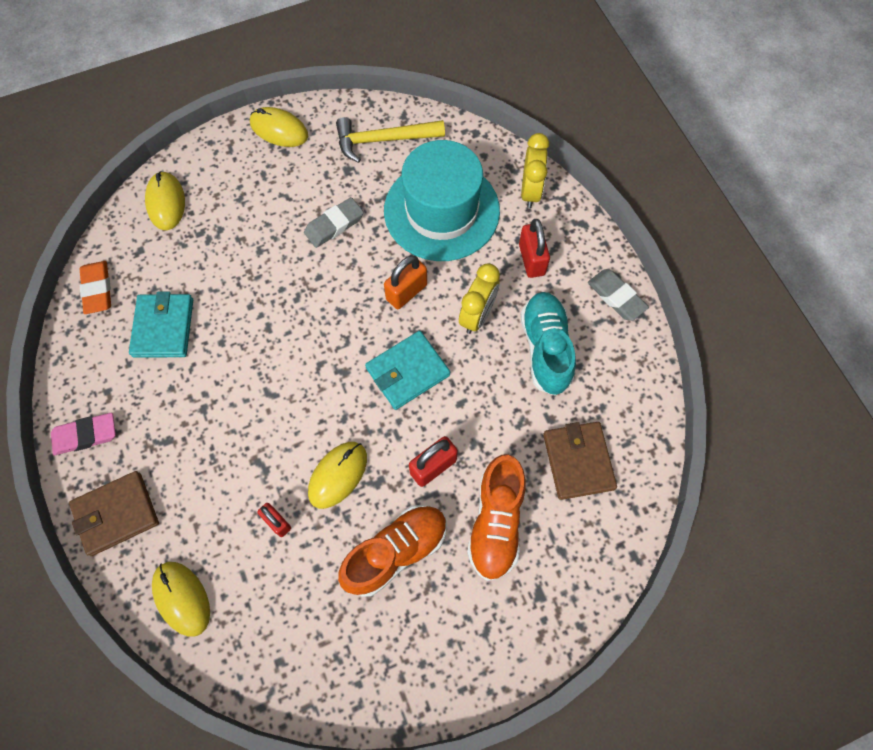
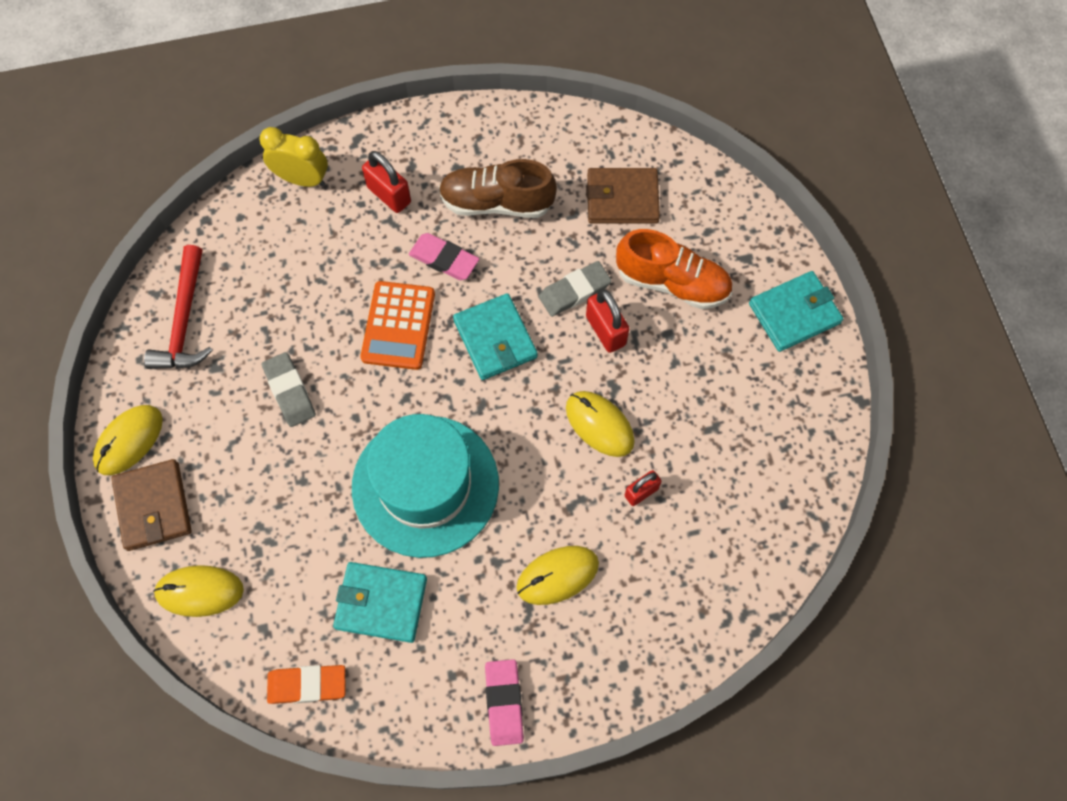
camera: 80 degrees left, 0 degrees up
brown wallet [69,471,159,556] -> brown wallet moved to [111,459,192,551]
yellow mouse [152,562,210,637] -> yellow mouse moved to [516,546,599,605]
yellow hammer [336,117,445,163] -> red hammer [144,245,213,369]
orange shoe [338,505,447,597] -> none
turquoise hat [384,140,500,261] -> turquoise hat moved to [352,414,499,558]
orange padlock [384,255,427,309] -> orange calculator [360,281,435,370]
yellow clock [459,264,500,334] -> pink eraser [409,233,479,280]
red padlock [519,219,550,278] -> red padlock turned 45 degrees clockwise [362,151,411,213]
turquoise shoe [521,292,576,396] -> brown shoe [439,159,557,218]
grey eraser [588,269,649,321] -> grey eraser moved to [539,261,612,317]
none -> turquoise wallet [749,271,843,352]

